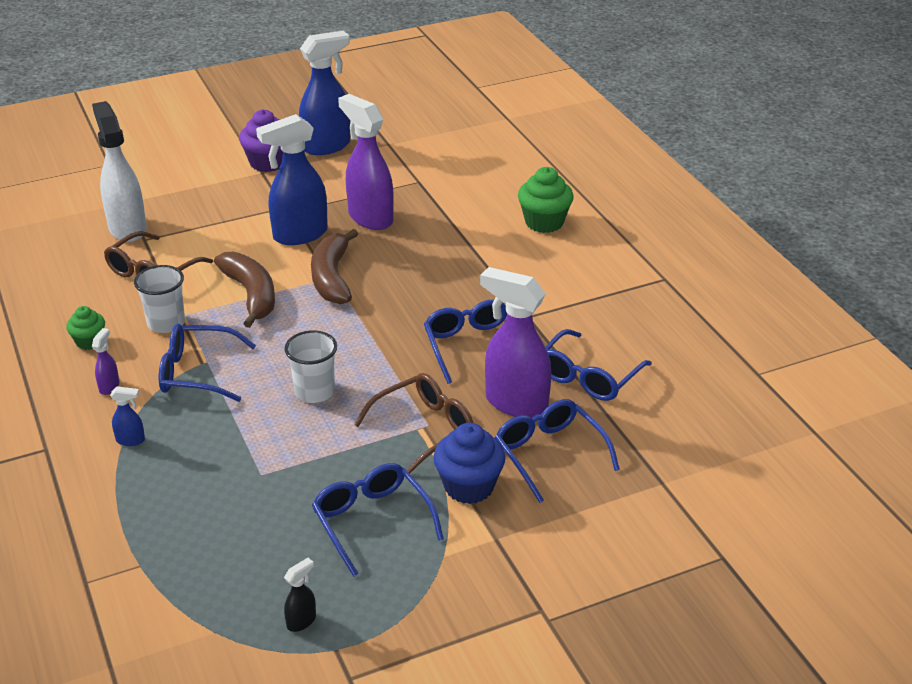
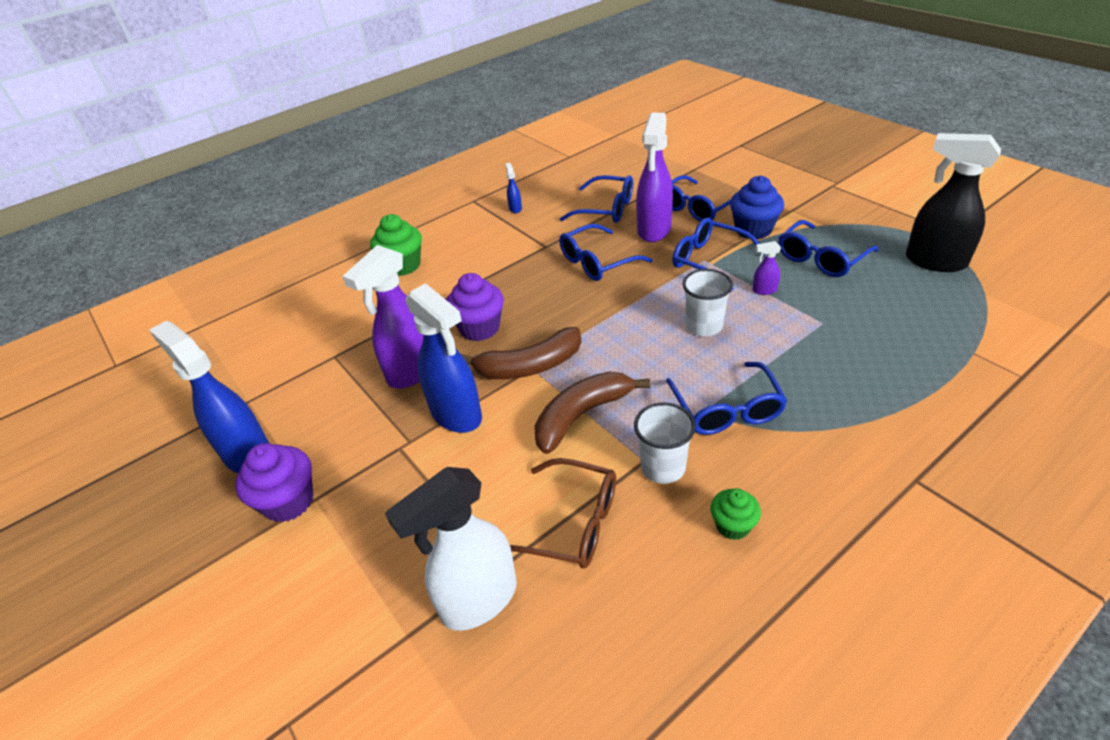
camera: 100 degrees left, 5 degrees up
purple spray bottle [92,328,119,395] -> purple spray bottle moved to [753,241,781,295]
blue spray bottle [110,386,145,446] -> blue spray bottle moved to [505,163,522,213]
black spray bottle [284,558,316,632] -> black spray bottle [906,133,1001,272], size x2.37
brown glasses [354,373,473,474] -> blue glasses [672,218,765,292]
none -> purple cupcake [446,273,504,341]

